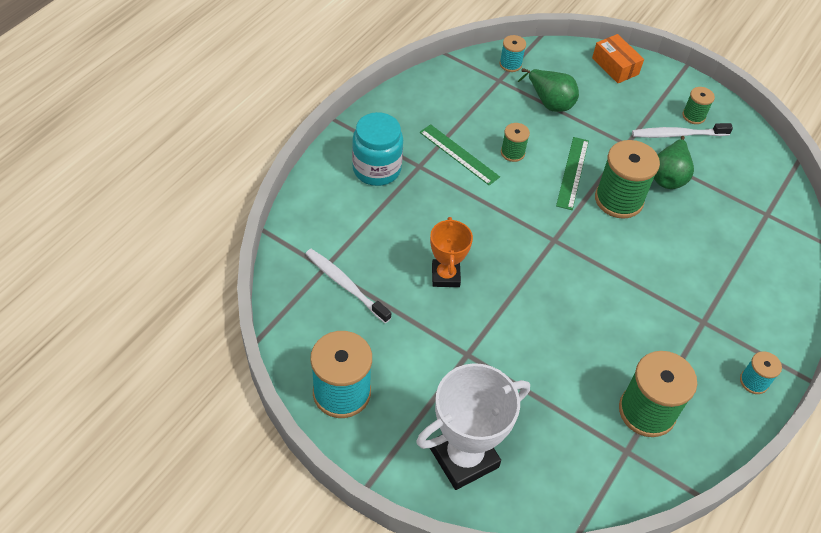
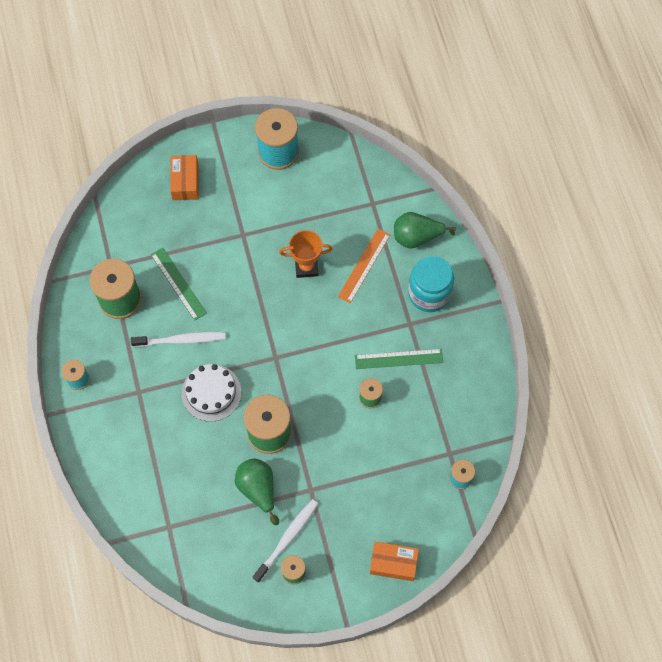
camera: 135 degrees right, 15 degrees up
white toothbrush [306,249,391,323] -> white toothbrush moved to [131,332,226,347]
white trophy [416,363,530,490] -> orange box [170,155,199,200]
orange trophy [430,217,473,287] -> orange trophy turned 45 degrees counterclockwise [279,230,332,278]
green pear [518,68,579,112] -> green pear moved to [394,212,456,249]
green ruler [556,137,589,210] -> green ruler moved to [151,248,207,321]
none -> white cake [182,364,241,422]
none -> orange ruler [338,229,390,303]

